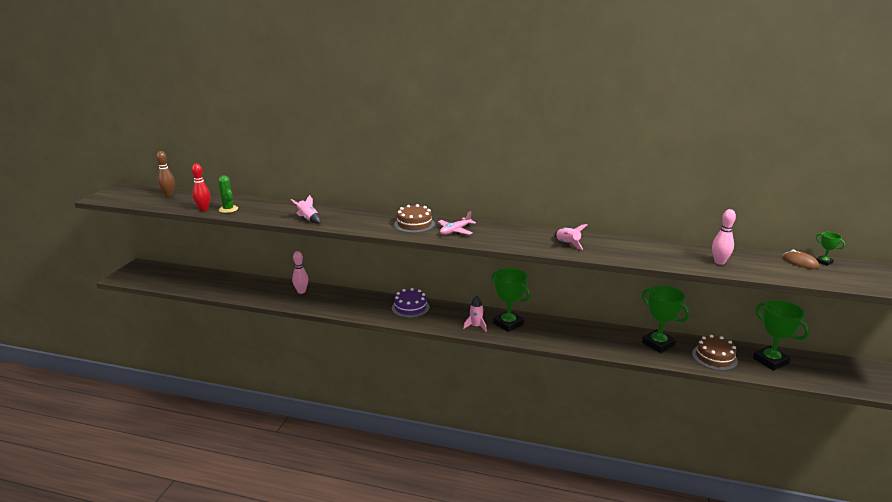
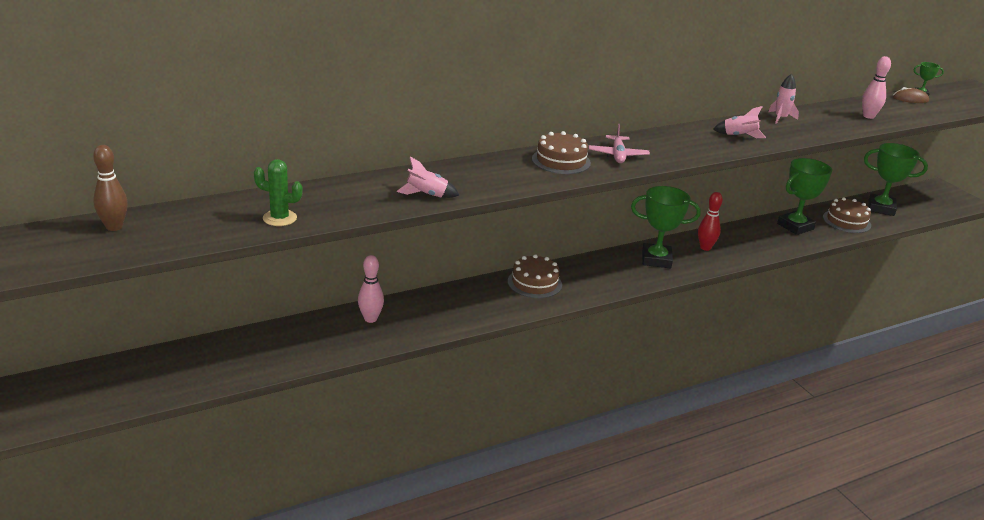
camera: 45 degrees left, 5 degrees up
red bowling pin [191,163,210,211] -> red bowling pin moved to [698,192,723,251]
purple cake [392,288,429,318] -> brown cake [508,254,562,298]
pink rocket [463,296,487,332] -> pink rocket moved to [769,74,799,124]
green trophy [642,285,689,353] -> green trophy turned 45 degrees counterclockwise [777,158,832,235]

